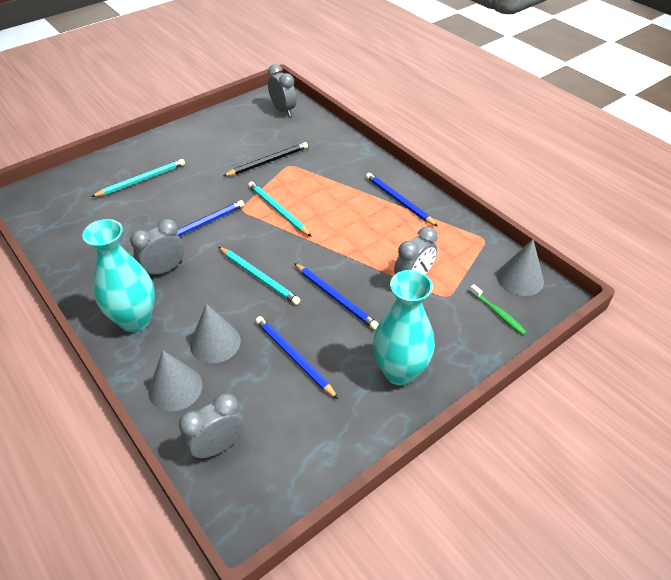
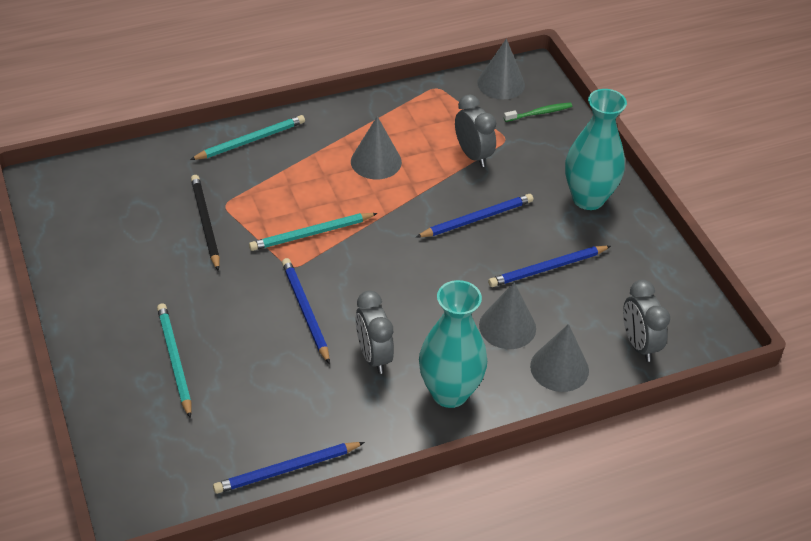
camera: 75 degrees left, 0 degrees up
turquoise pencil [219,247,300,305] -> turquoise pencil moved to [190,115,305,160]
grey clock [268,64,297,116] -> none
blue pencil [366,173,438,227] -> blue pencil moved to [213,442,365,494]
none -> grey cone [351,116,402,179]

